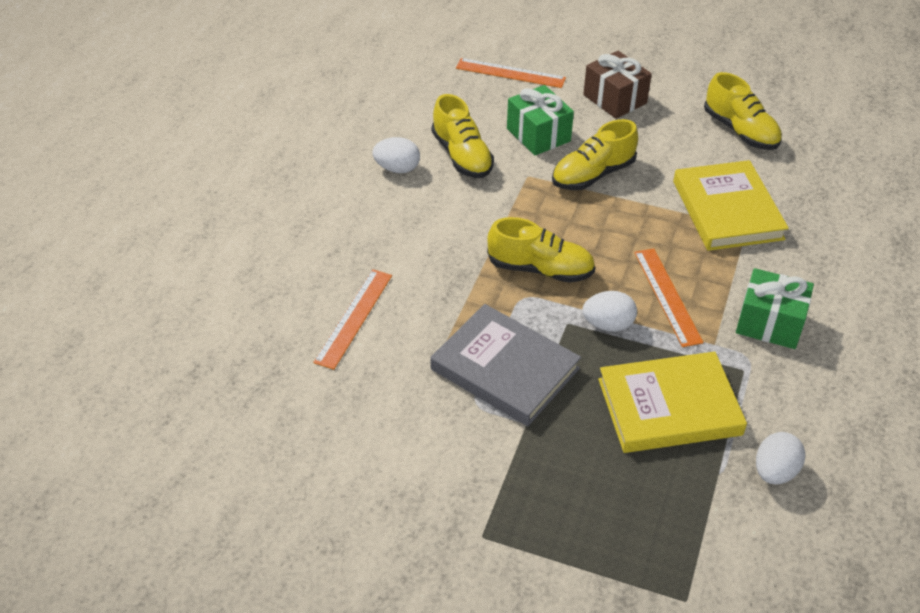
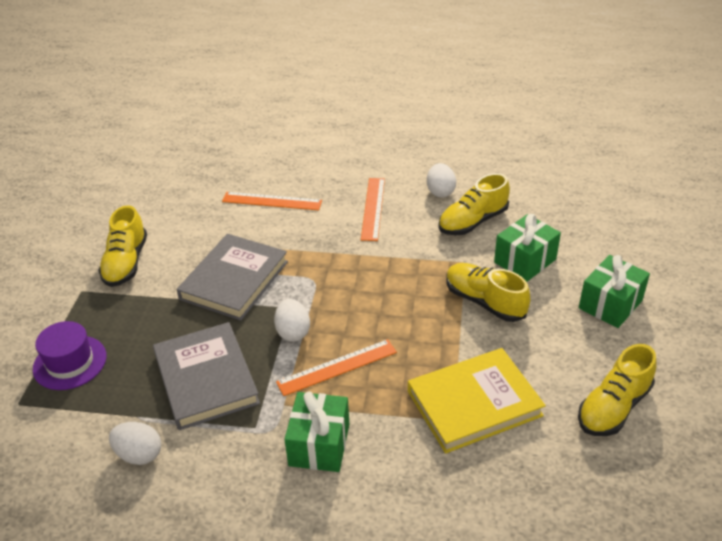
camera: 80 degrees right, 5 degrees down
orange ruler [456,58,566,88] -> orange ruler moved to [361,178,385,241]
yellow shoe [487,217,595,283] -> yellow shoe moved to [98,205,147,287]
brown gift [583,51,652,119] -> green gift [579,255,650,328]
yellow book [598,351,747,453] -> grey book [153,322,260,430]
none -> purple hat [33,321,106,390]

